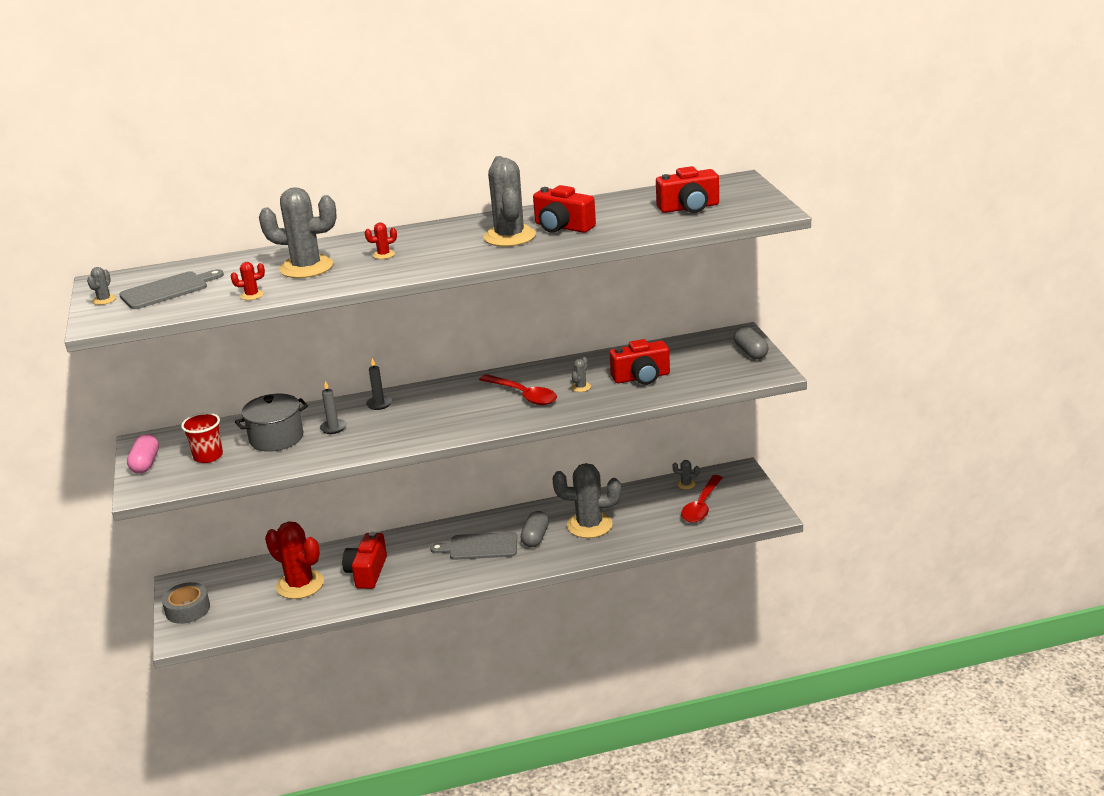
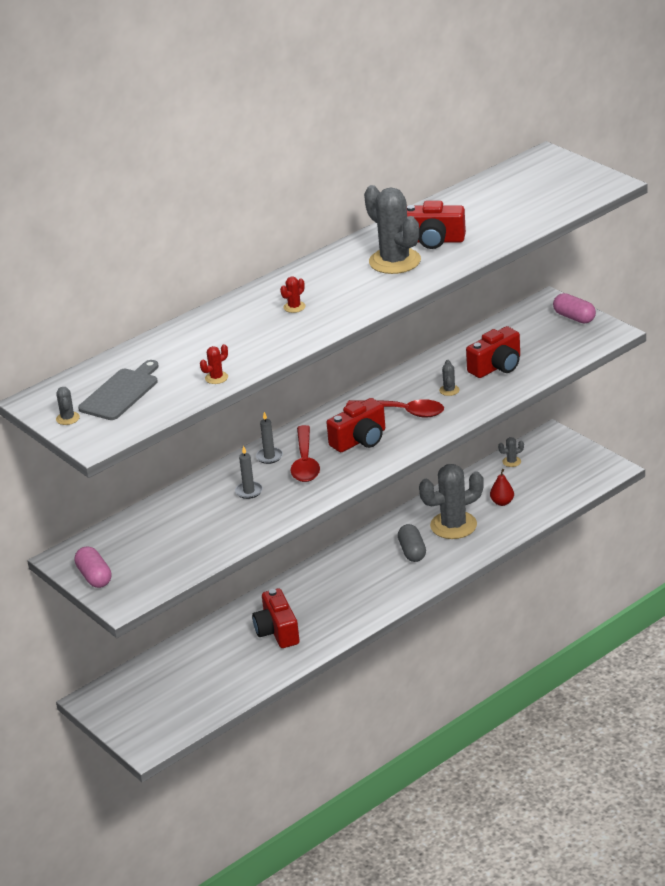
camera: 25 degrees left, 5 degrees up
grey tape [162,582,210,624] -> none
red cup [181,413,223,463] -> none
grey pot [235,394,308,452] -> none
grey cactus [259,187,337,278] -> none
red cactus [265,522,324,599] -> none
grey cutting board [430,532,517,560] -> none
red camera [656,166,719,213] -> red camera moved to [327,398,385,452]
red spoon [681,475,723,523] -> red spoon moved to [290,425,320,482]
grey capsule [734,326,769,359] -> pink capsule [553,293,596,323]
none -> red pear [490,469,514,506]

